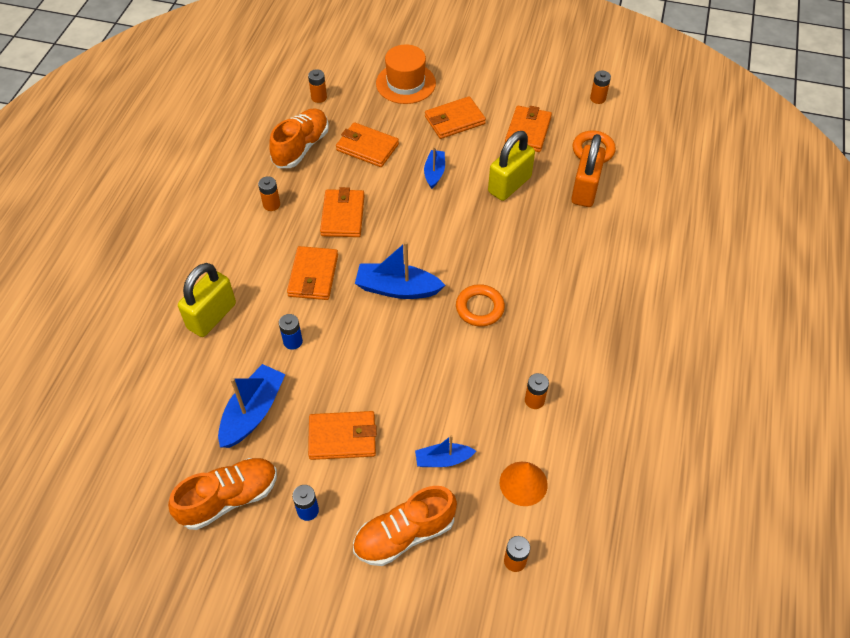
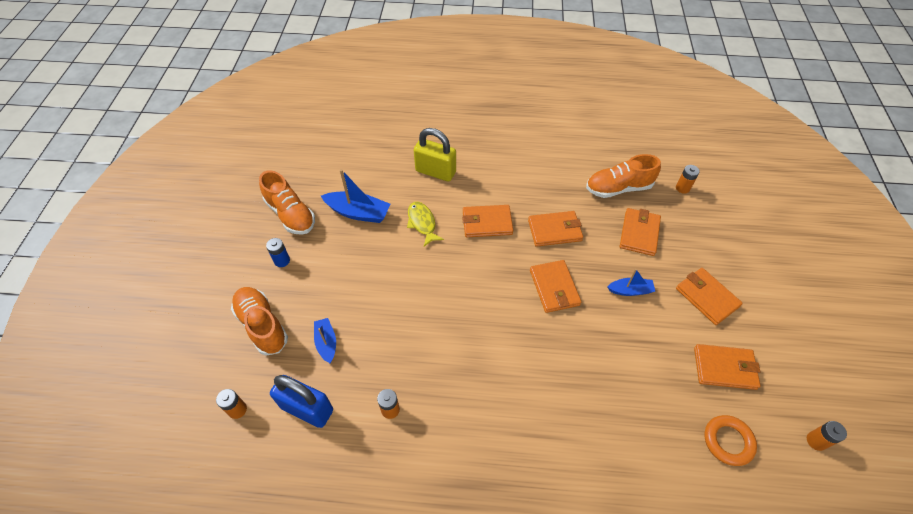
camera: 80 degrees right, 0 degrees up
orange battery [258,176,280,211] -> none
orange shoe [269,108,329,168] -> orange shoe turned 150 degrees clockwise [586,154,661,198]
blue battery [279,314,303,350] -> yellow fish [407,202,444,246]
orange wallet [308,411,377,460] -> orange wallet moved to [530,260,581,313]
blue boat [355,242,445,299] -> none
orange hat [376,44,436,104] -> none
orange ring [456,284,505,327] -> none
yellow padlock [488,131,535,201] -> none
orange cone [500,462,548,506] -> blue padlock [270,375,333,428]
orange padlock [571,134,606,207] -> none

